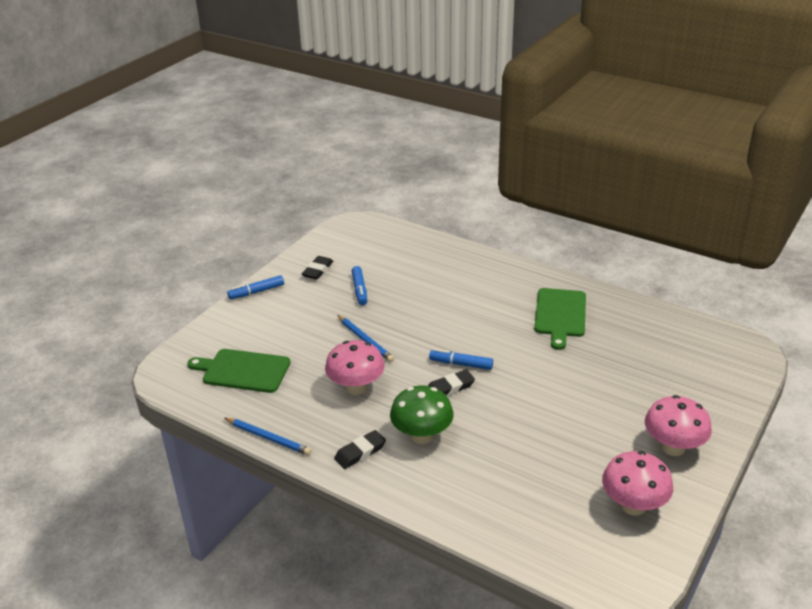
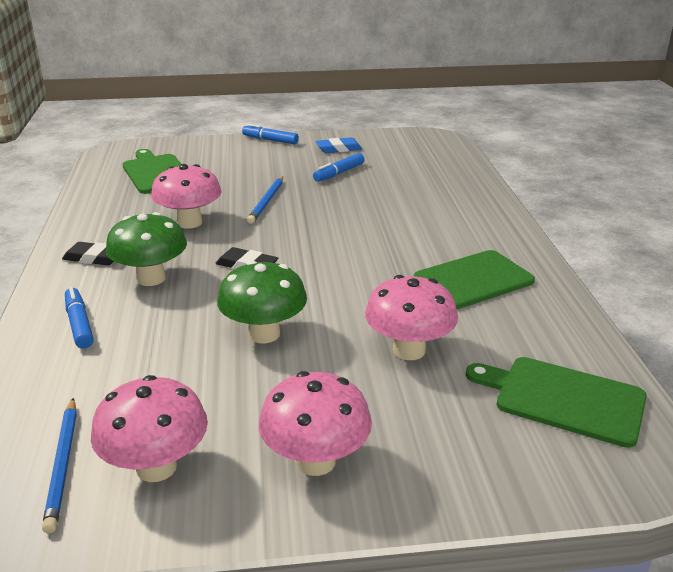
camera: 50 degrees right, 5 degrees down
blue pencil [224,418,311,455] -> blue pencil moved to [42,398,77,533]
black eraser [302,256,333,279] -> blue eraser [315,137,362,153]
blue marker [429,349,493,370] -> blue marker moved to [65,287,94,349]
none -> green mushroom [217,261,307,343]
none -> pink mushroom [365,275,458,360]
none -> green cutting board [466,357,647,448]

